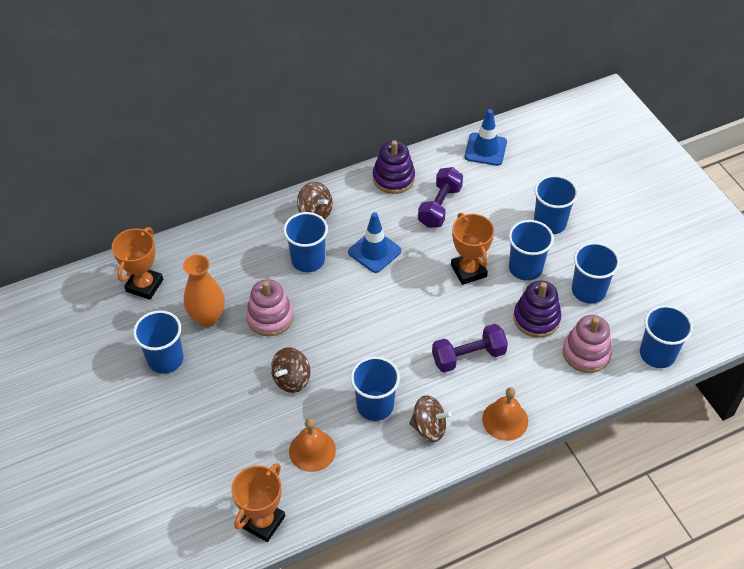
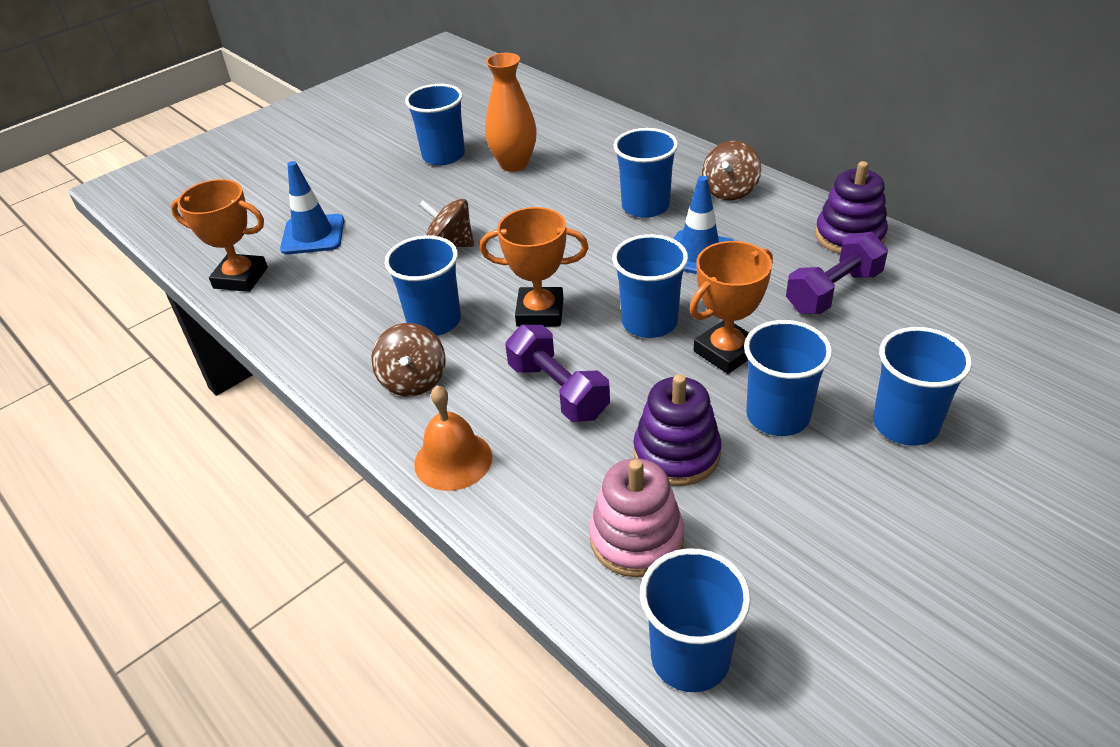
camera: 75 degrees right, 10 degrees down
orange trophy [112,227,163,300] -> orange trophy moved to [480,207,589,327]
pink stacking toy [246,279,294,336] -> none
orange bell [289,418,336,472] -> none
purple dumbbell [418,167,463,228] -> purple dumbbell turned 45 degrees counterclockwise [786,232,888,314]
blue traffic cone [465,109,507,166] -> blue traffic cone moved to [280,161,344,254]
blue cup [572,242,620,304] -> blue cup moved to [612,234,688,338]

